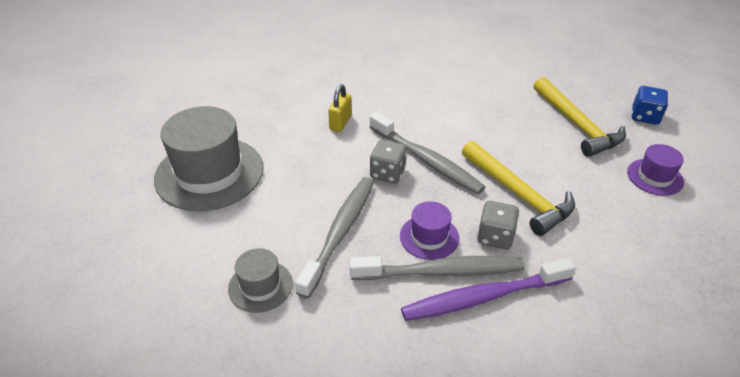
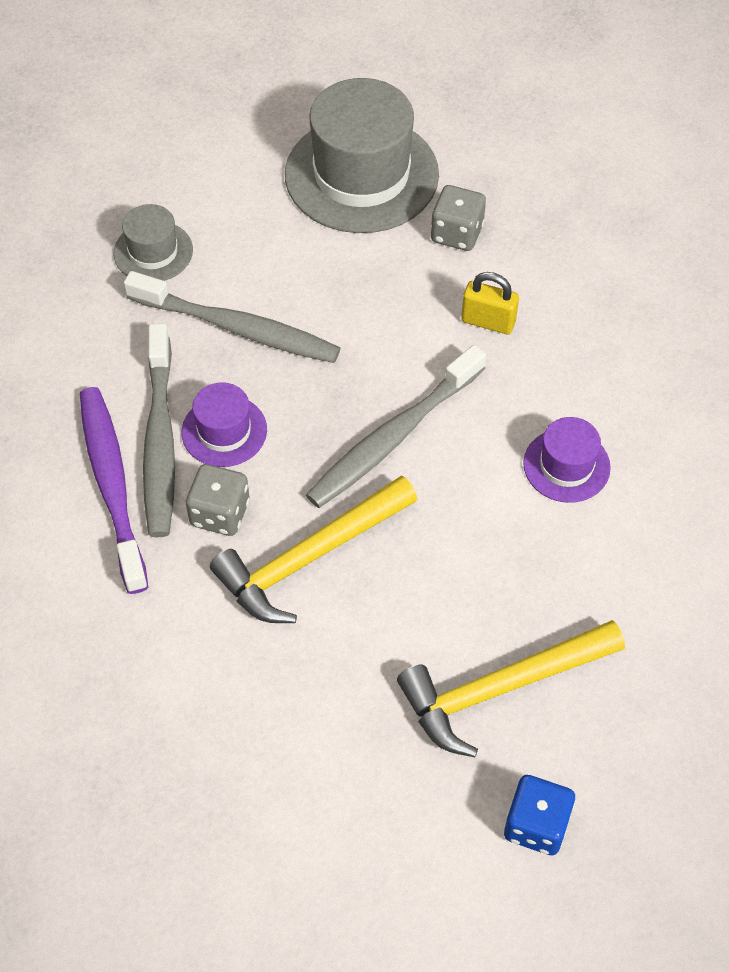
camera: 90 degrees right, 15 degrees up
grey dice [370,140,407,183] -> grey dice moved to [431,185,486,251]
purple hat [627,144,684,196] -> purple hat moved to [523,417,611,503]

